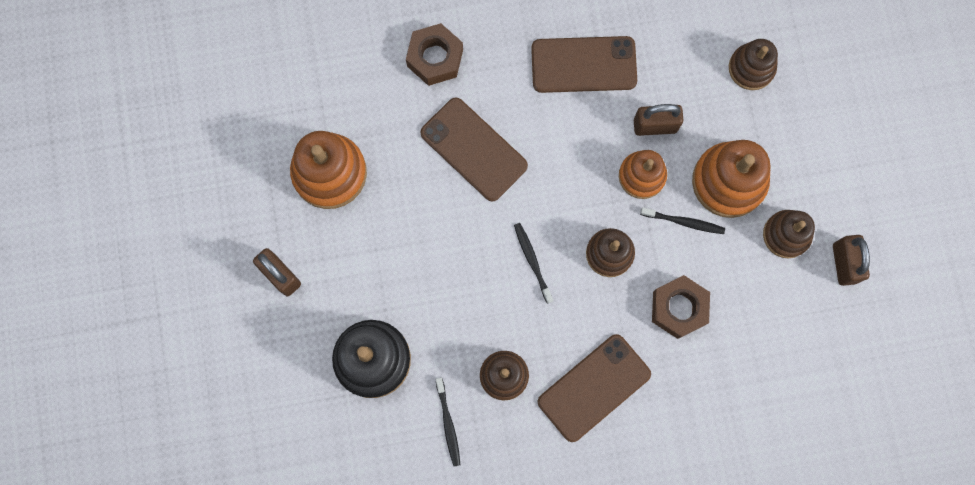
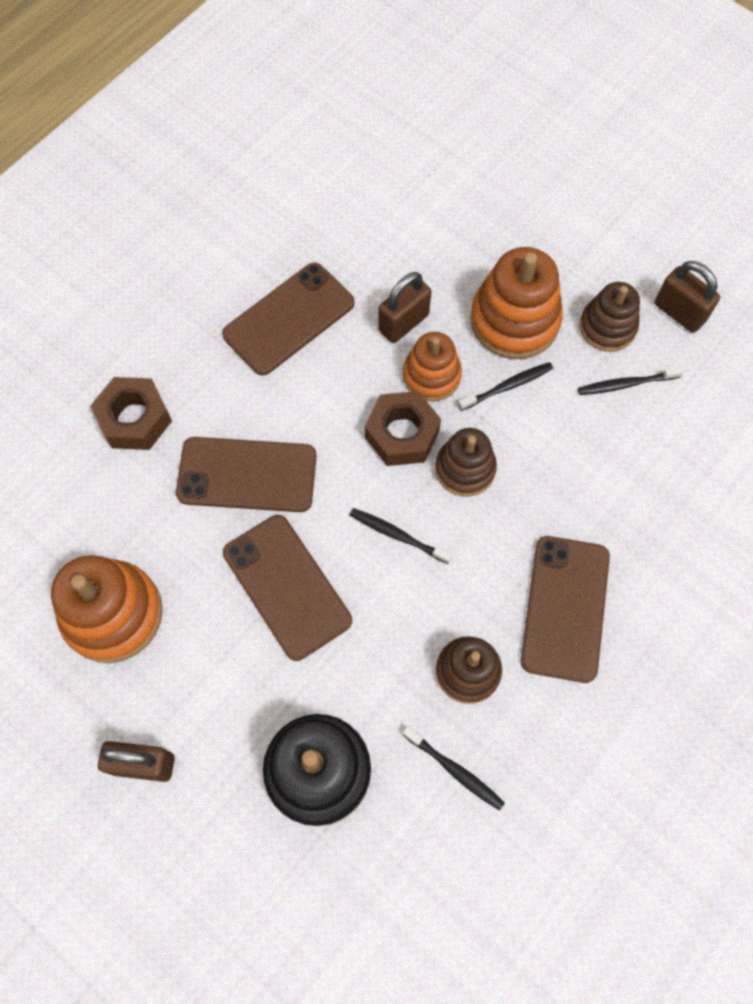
camera: 40 degrees left, 10 degrees down
brown nut [652,275,710,339] -> brown nut moved to [365,391,441,466]
brown stacking toy [729,39,778,90] -> none
none -> brown phone [223,515,352,661]
none -> black toothbrush [578,366,683,395]

